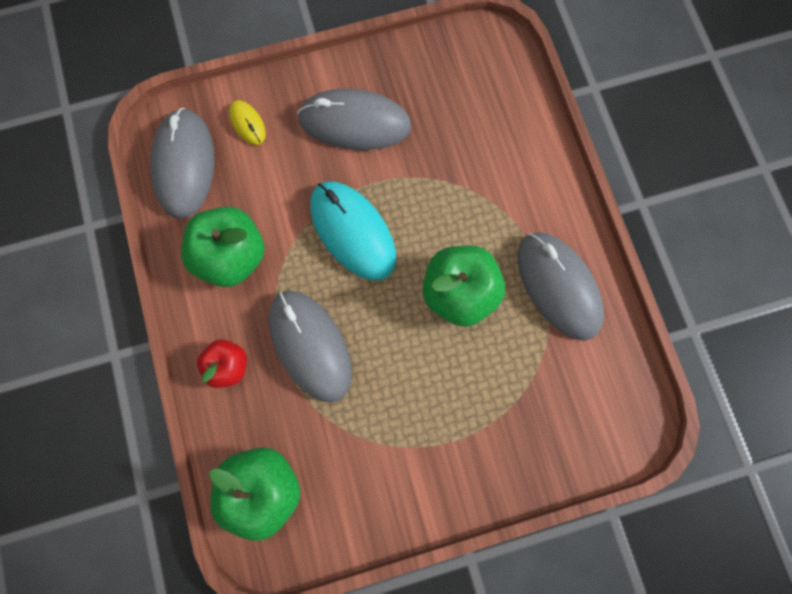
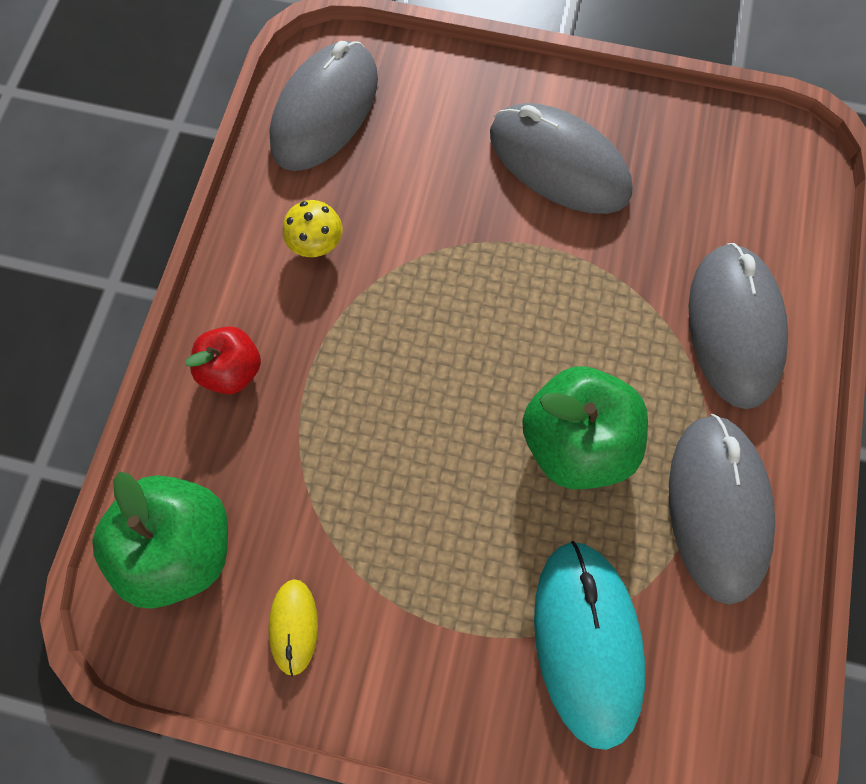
camera: 30 degrees right, 5 degrees down
green apple [181,207,265,287] -> yellow mushroom [283,200,343,257]
yellow mouse [229,100,266,145] -> yellow mouse moved to [268,579,318,676]
grey mouse [269,291,352,402] -> grey mouse moved to [689,243,788,409]
turquoise mouse [310,181,396,280] -> turquoise mouse moved to [534,541,645,750]

